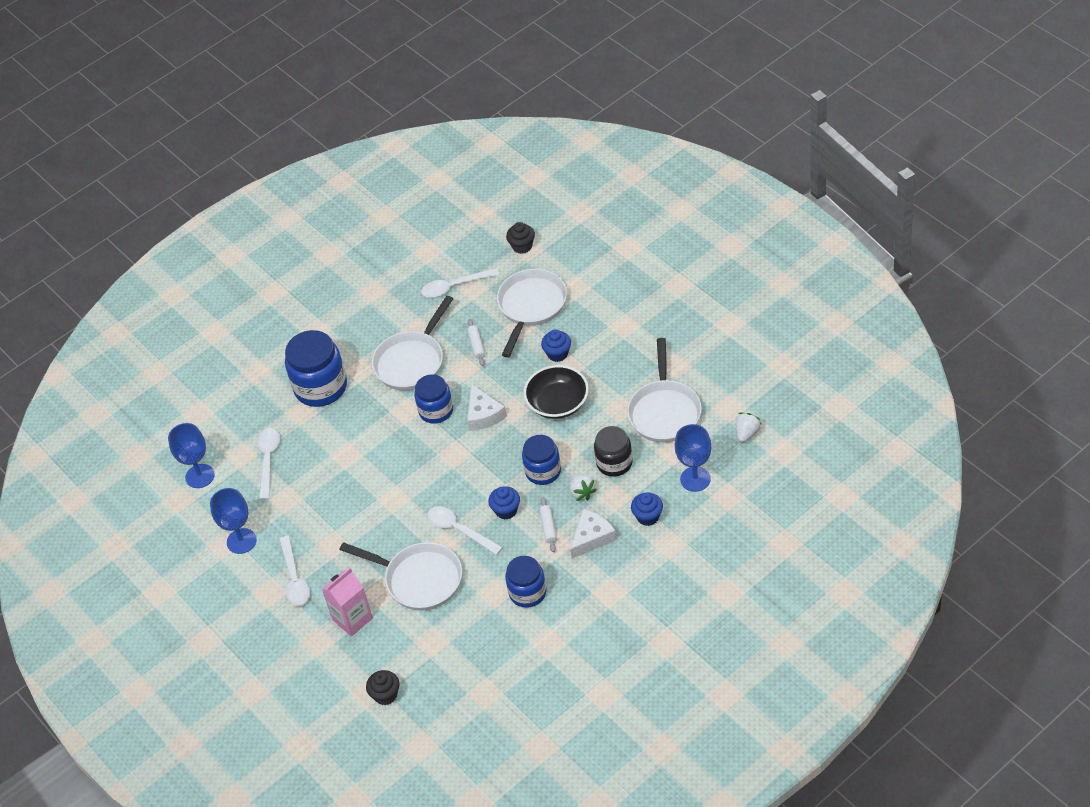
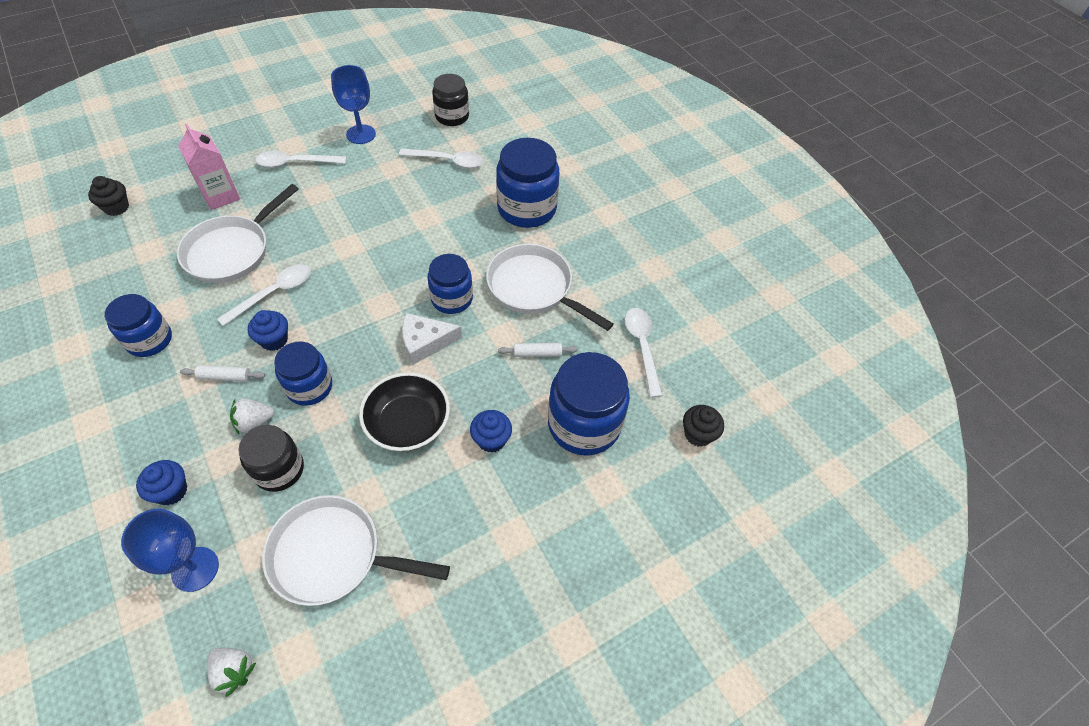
camera: 90 degrees right, 5 degrees up
blue goblet [168,423,215,488] -> black jar [432,74,469,126]
white pan [497,269,567,358] -> blue jar [548,352,630,455]
white cheese [570,509,617,559] -> none

